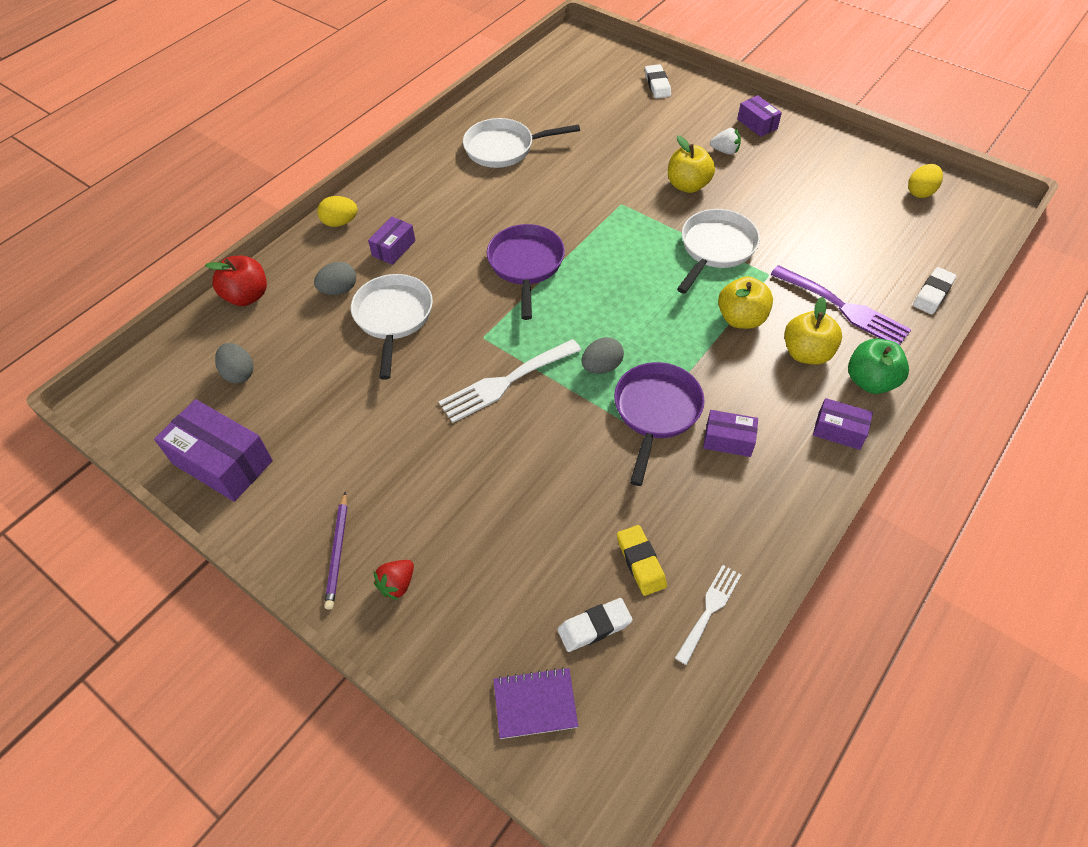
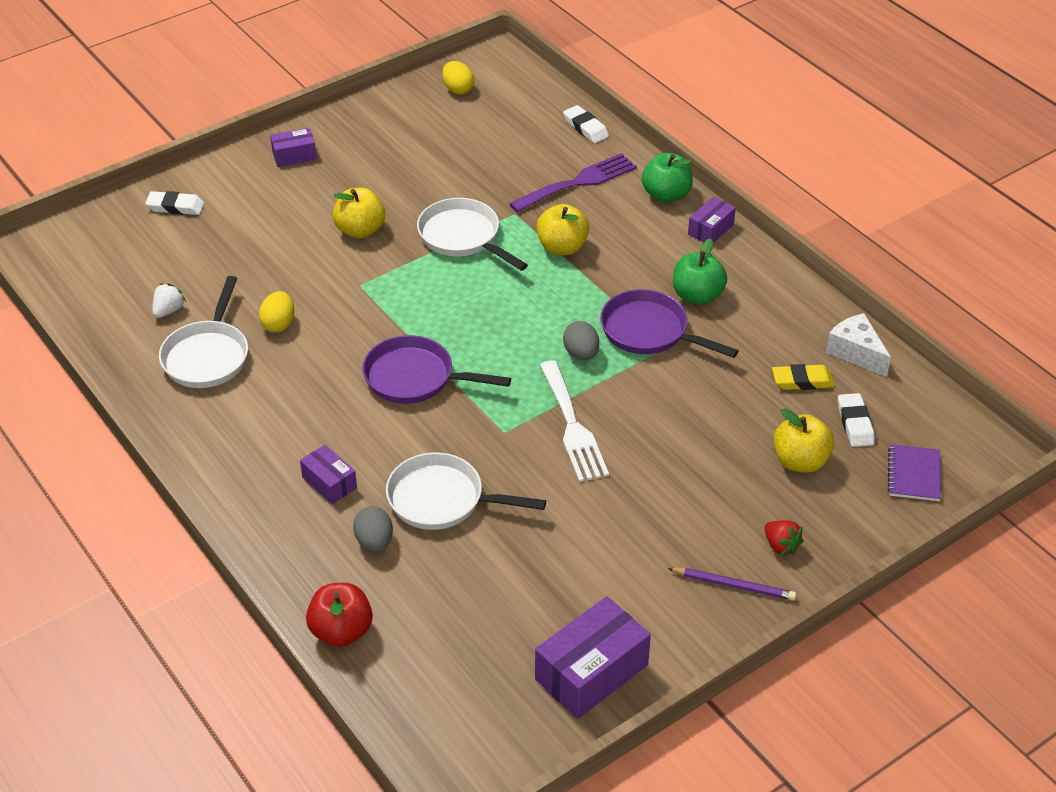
camera: 75 degrees left, 10 degrees down
grey egg [215,343,253,383] -> none
yellow egg [317,196,358,227] -> yellow egg moved to [259,291,294,333]
white fork [675,565,741,665] -> white cheese [826,313,891,377]
purple box [703,410,758,457] -> green apple [673,238,727,305]
white strawberry [710,128,741,155] -> white strawberry moved to [152,283,186,318]
yellow apple [784,297,842,365] -> yellow apple moved to [774,408,834,473]

